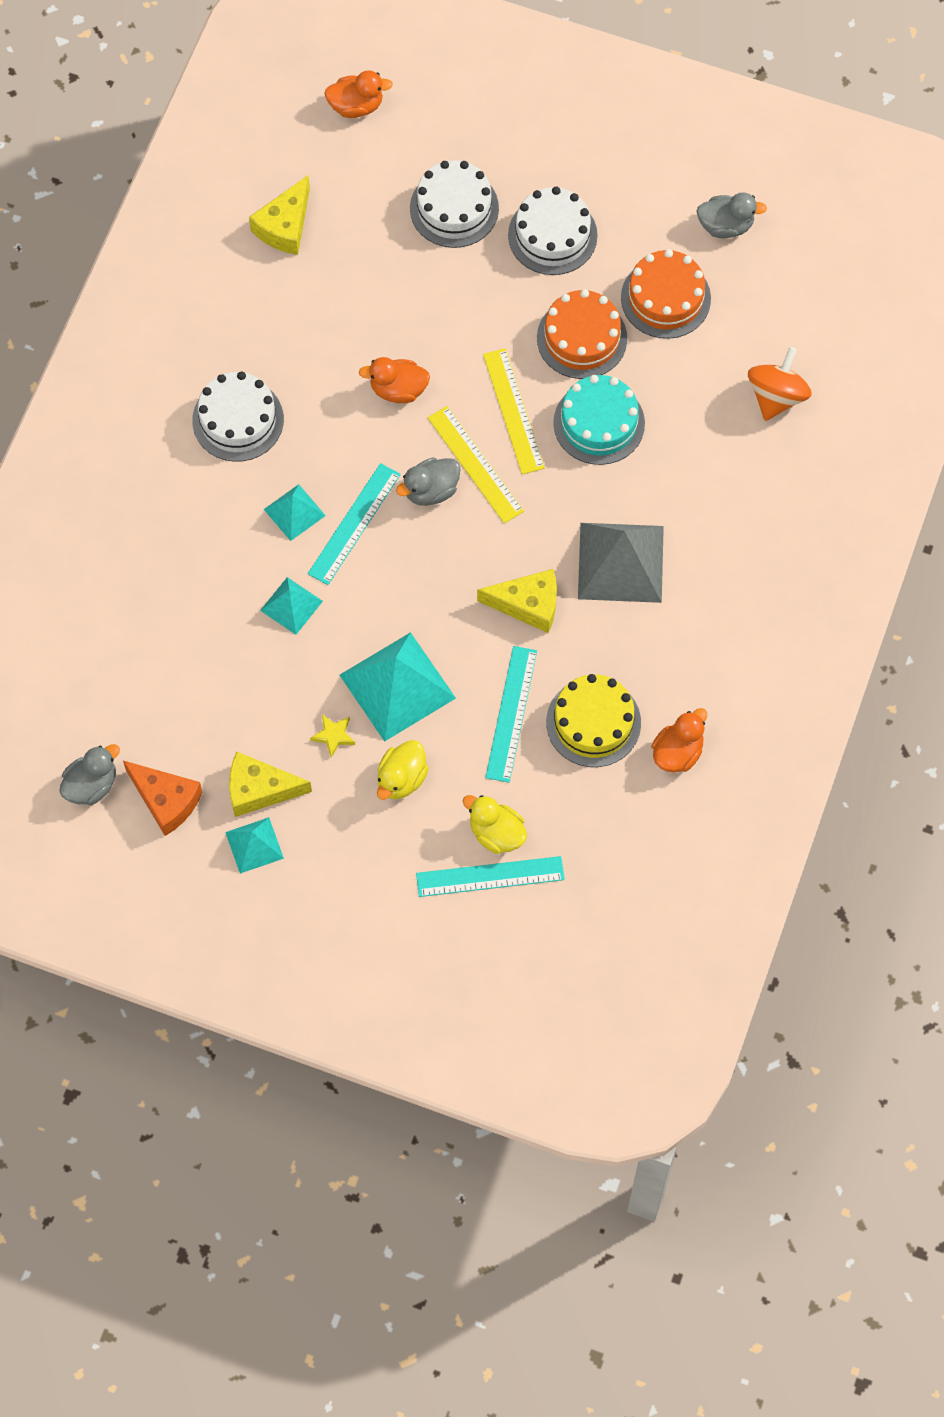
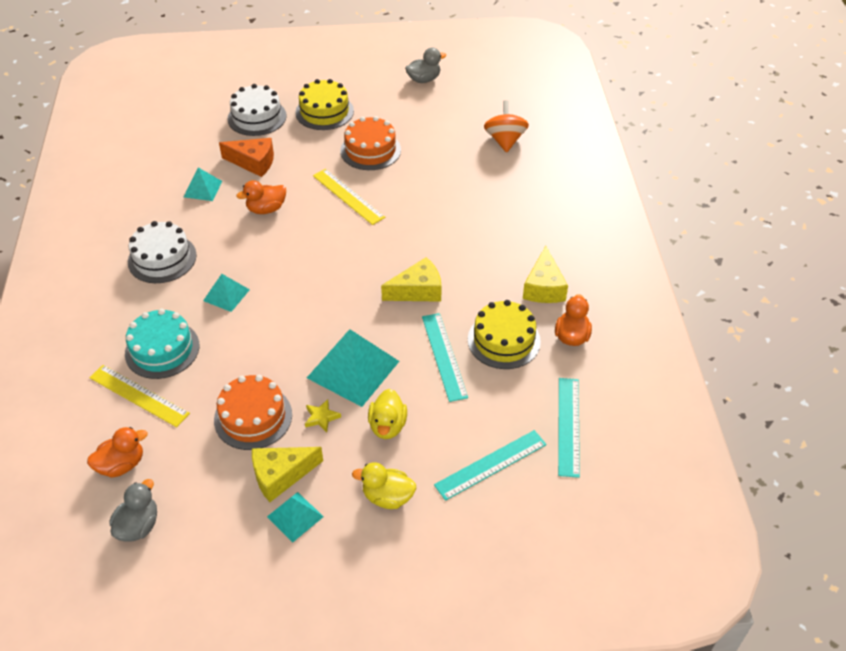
camera: 25 degrees left, 20 degrees down
orange cheese [123,761,202,836] -> orange cheese moved to [219,138,274,177]
yellow cheese [249,175,310,255] -> yellow cheese moved to [523,246,568,303]
turquoise pyramid [260,577,323,635] -> turquoise pyramid moved to [184,168,222,201]
turquoise ruler [308,463,401,585] -> turquoise ruler moved to [558,378,580,478]
orange duck [324,70,393,118] -> orange duck moved to [87,427,148,478]
grey duck [396,458,461,506] -> none
yellow ruler [428,406,524,523] -> yellow ruler moved to [89,365,190,427]
yellow duck [463,795,527,854] -> yellow duck moved to [352,462,416,509]
white cake [508,186,598,275] -> yellow cake [295,79,354,130]
turquoise cake [553,375,645,465] -> turquoise cake moved to [125,309,199,379]
grey pyramid [578,523,664,603] -> none
orange cake [621,249,711,339] -> orange cake moved to [214,375,292,450]

